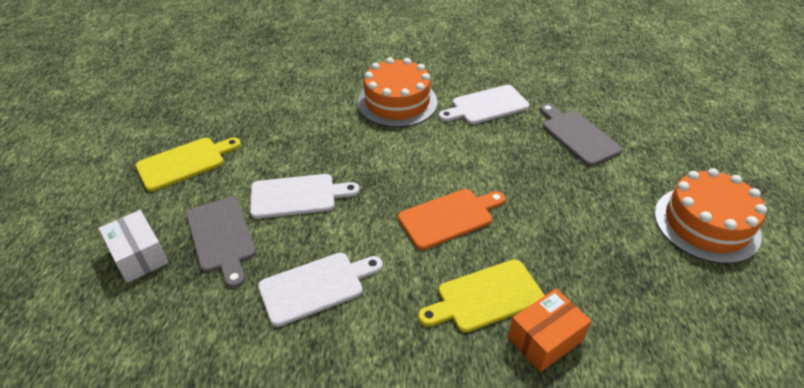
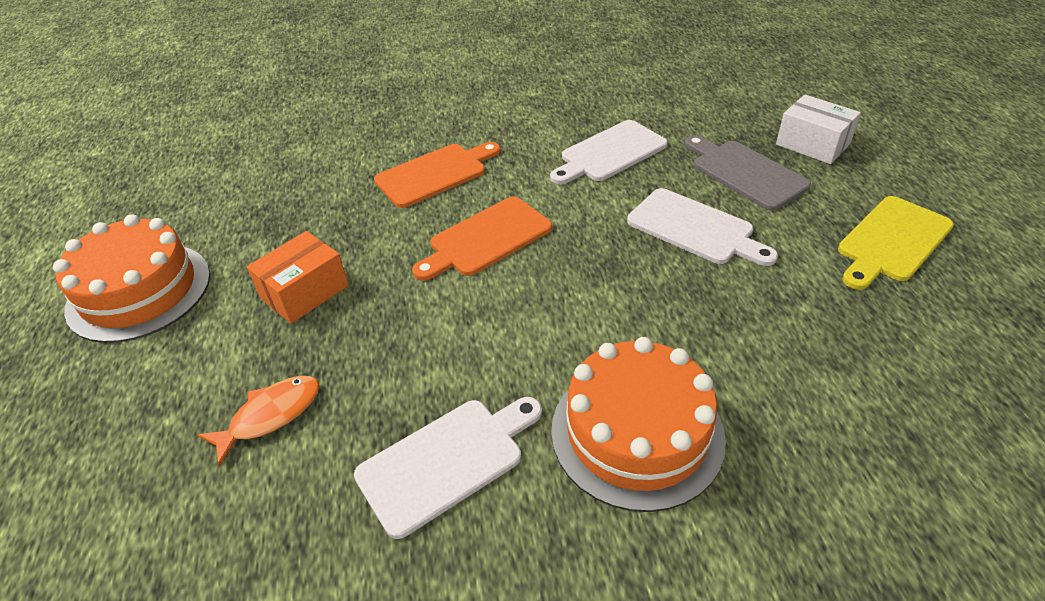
camera: 170 degrees right, 0 degrees up
white cutting board [250,174,360,219] -> white cutting board turned 120 degrees counterclockwise [627,188,778,266]
yellow cutting board [418,259,545,333] -> orange cutting board [374,142,500,208]
orange box [508,288,591,372] -> orange box moved to [247,231,349,324]
grey cutting board [540,103,622,166] -> orange fish [198,376,320,467]

